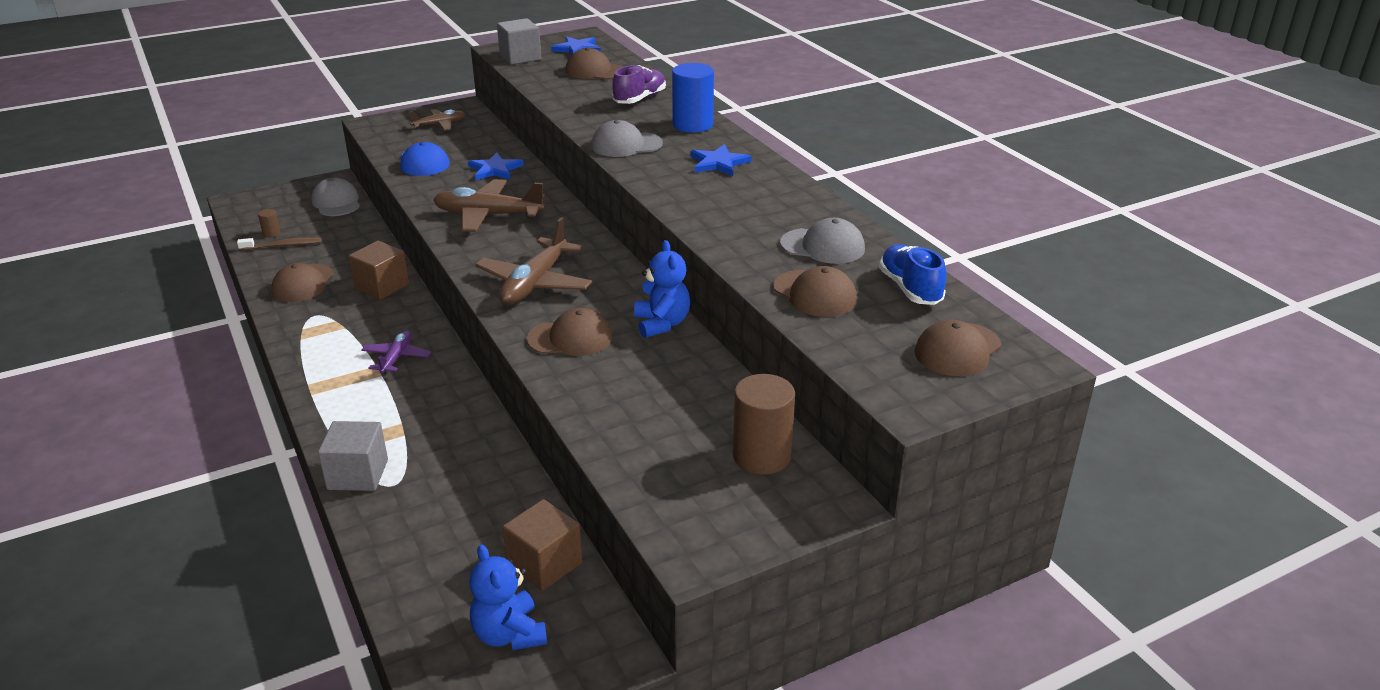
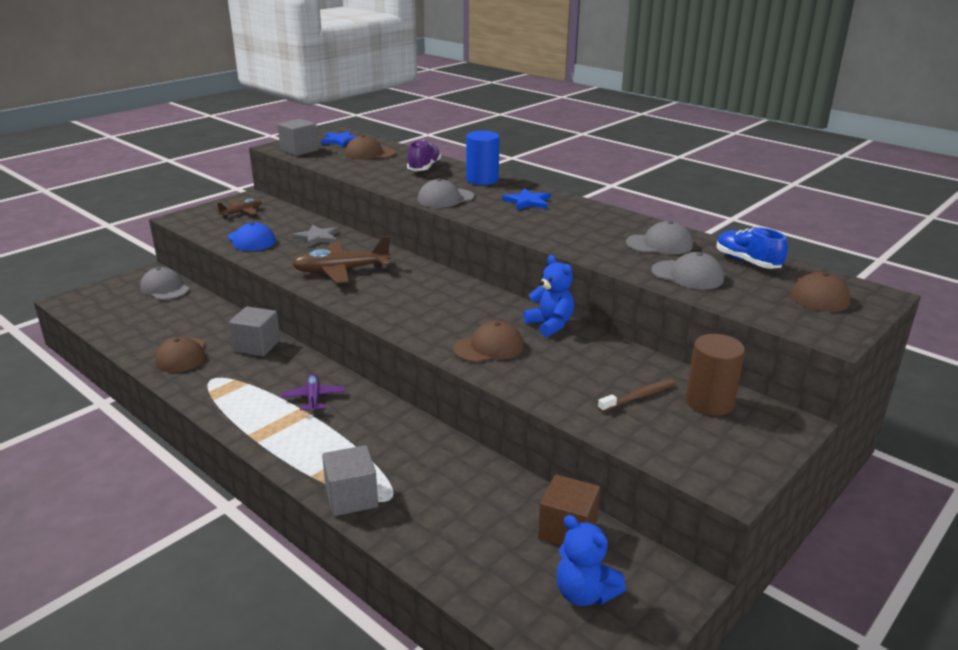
camera: 20 degrees left, 5 degrees down
brown toothbrush [237,237,322,250] -> brown toothbrush moved to [598,379,676,412]
brown cylinder [258,209,280,238] -> none
brown cube [348,241,409,300] -> grey cube [229,306,280,356]
blue star [468,153,524,180] -> grey star [292,225,339,247]
brown plane [475,217,592,304] -> none
brown cap [773,266,857,317] -> grey cap [651,252,724,289]

